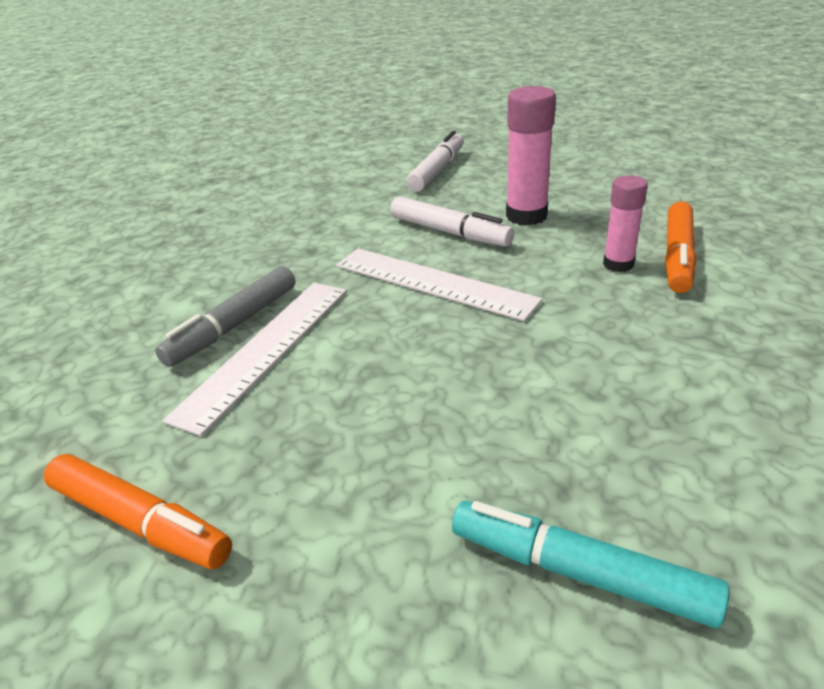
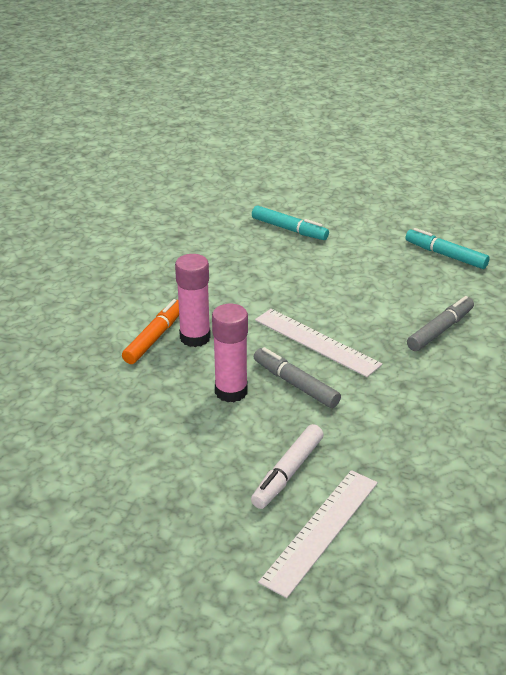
camera: 175 degrees left, 0 degrees up
orange marker [44,454,232,569] -> turquoise marker [406,228,490,269]
white ruler [162,283,347,436] -> white ruler moved to [258,470,378,598]
white marker [390,196,514,247] -> grey marker [254,347,341,408]
pink glue stick [603,175,648,272] -> pink glue stick [175,254,211,347], size x1.58

